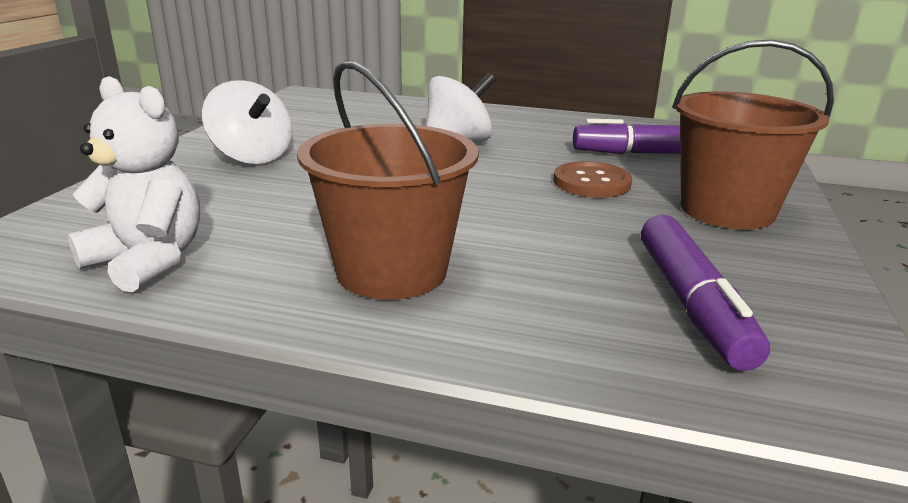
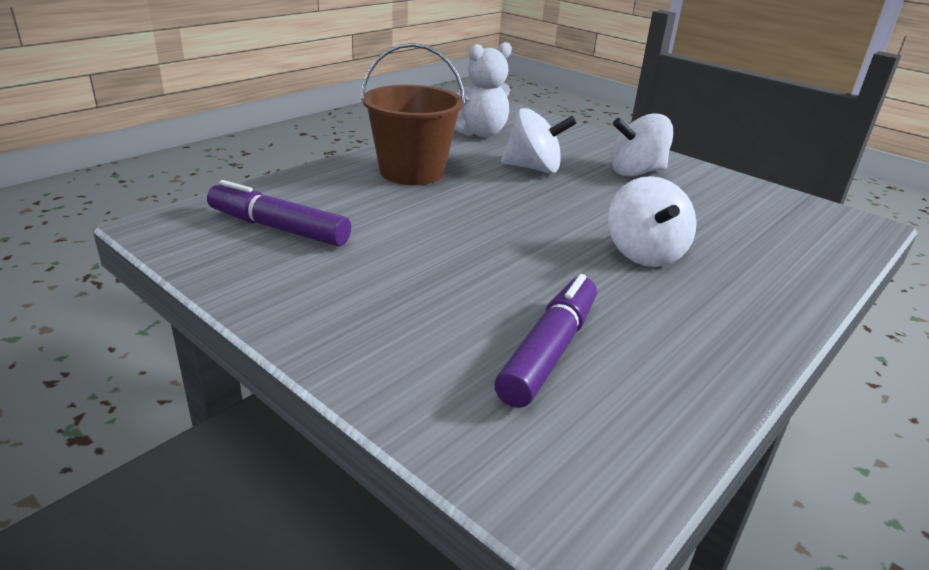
camera: 115 degrees right, 5 degrees up
brown button [553,161,632,198] -> none
brown bucket [672,40,834,230] -> none
none -> white spinning top [501,108,577,174]

